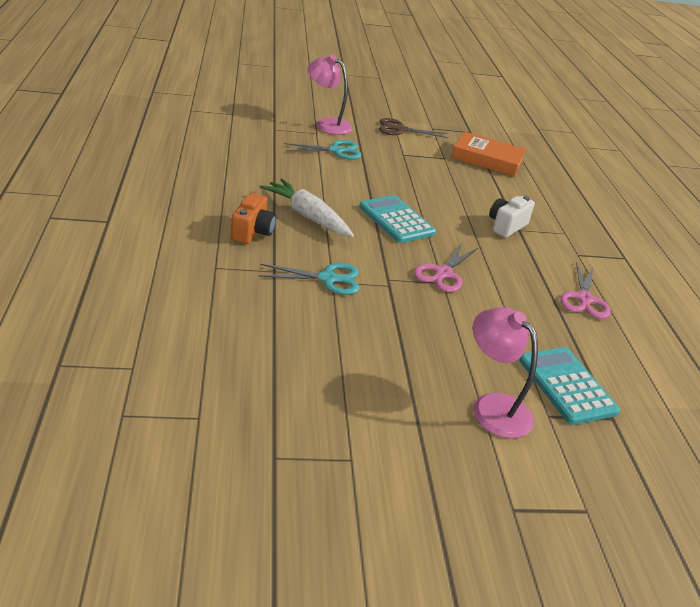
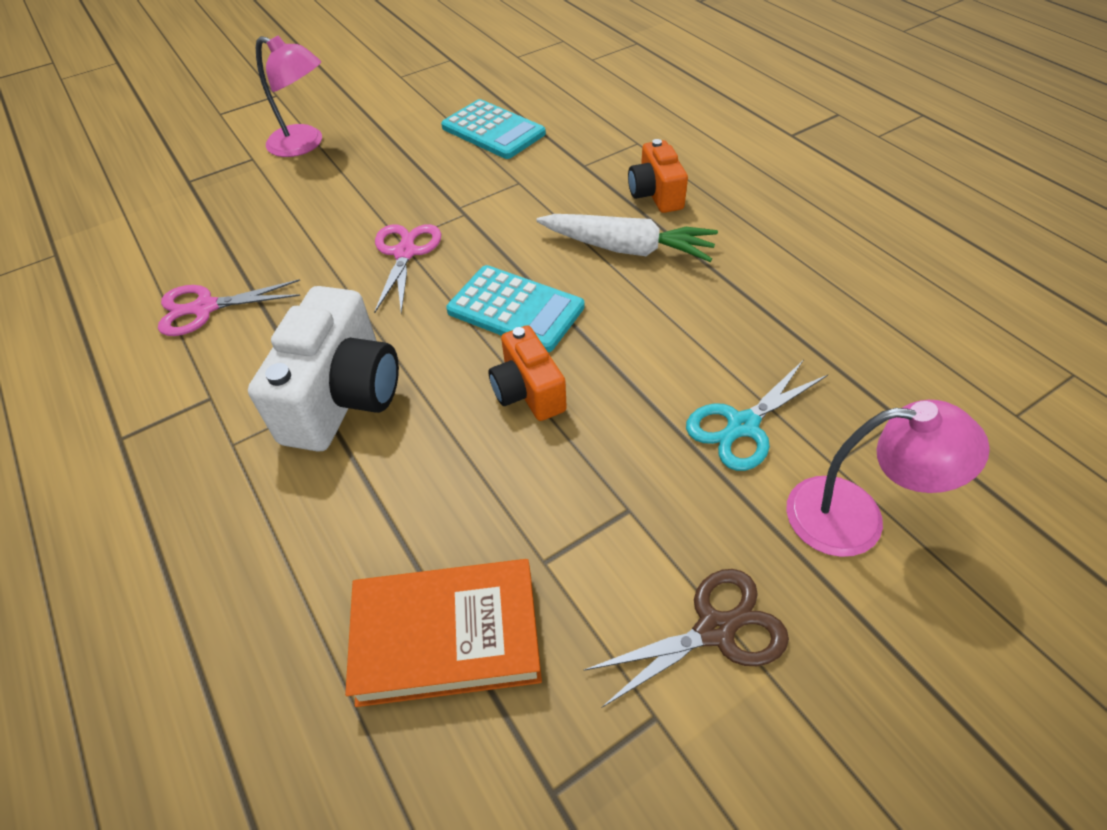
camera: 160 degrees right, 15 degrees up
turquoise scissors [259,263,359,295] -> none
white camera [489,196,535,238] -> white camera [248,286,399,452], size x1.70
turquoise calculator [519,347,620,425] -> turquoise calculator moved to [441,99,546,159]
pink scissors [560,262,611,319] -> pink scissors turned 90 degrees counterclockwise [158,279,300,336]
none -> orange camera [488,325,567,421]

